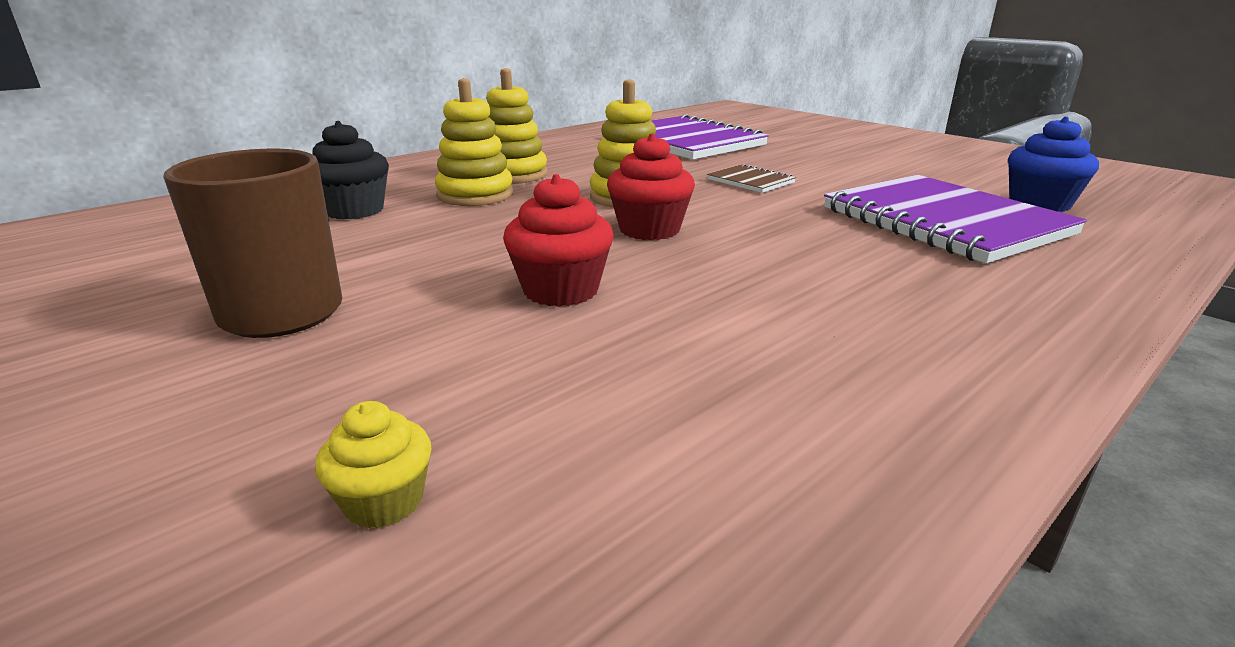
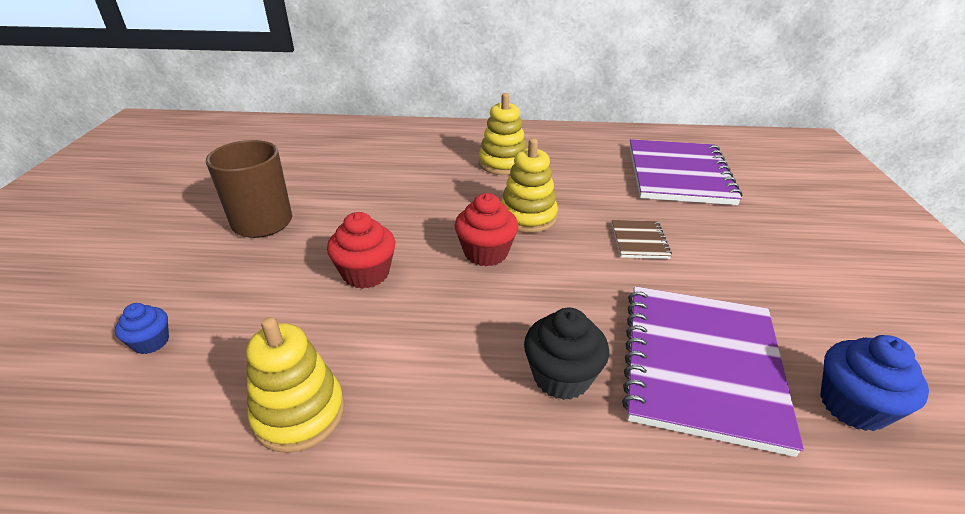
camera: 45 degrees right, 10 degrees up
black cupcake [312,121,389,220] -> black cupcake moved to [524,308,609,400]
yellow cupcake [315,401,431,528] -> blue cupcake [115,303,169,354]
yellow stacking toy [435,78,513,206] -> yellow stacking toy moved to [246,317,344,453]

